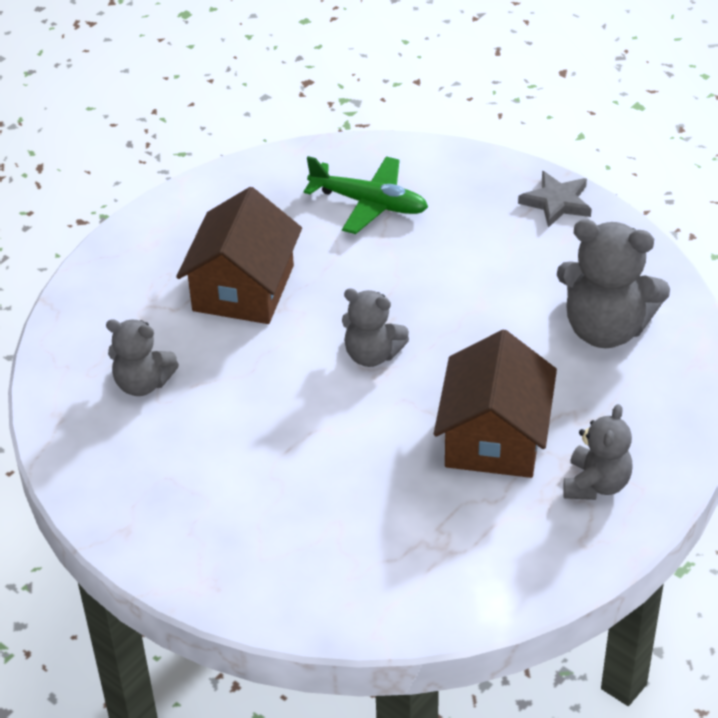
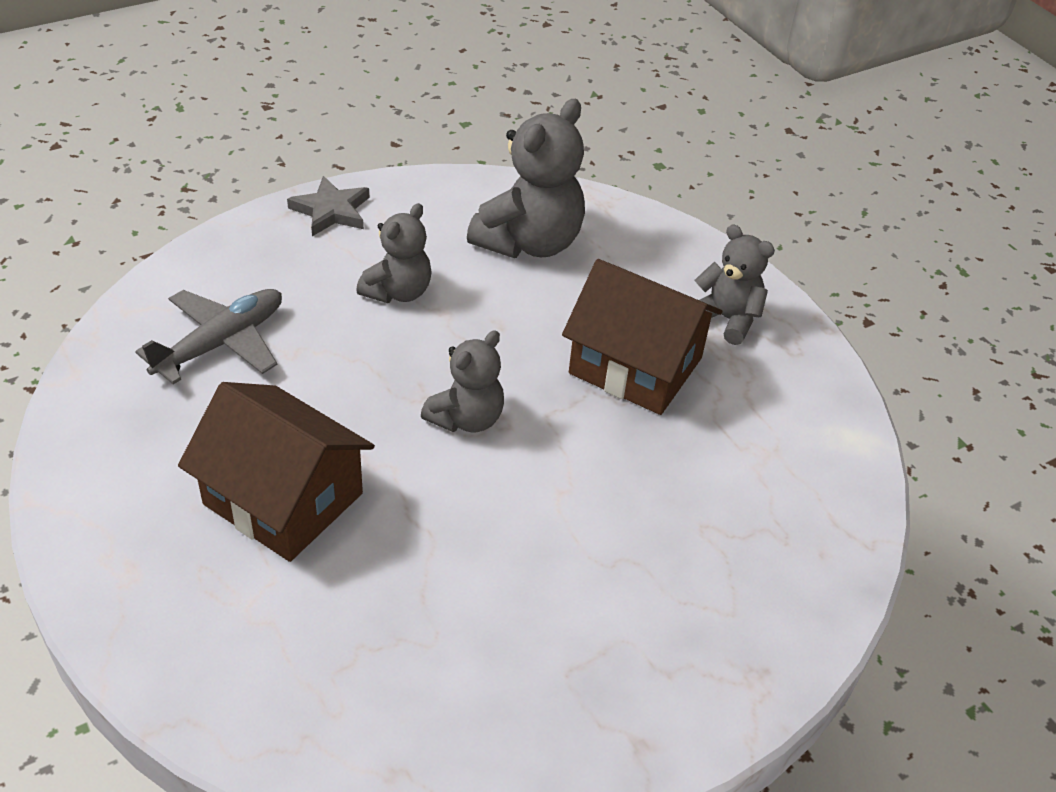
camera: 75 degrees left, 0 degrees up
grey teddy bear [106,319,179,396] -> grey teddy bear moved to [356,203,432,303]
green plane [303,156,428,234] -> grey plane [135,289,282,384]

